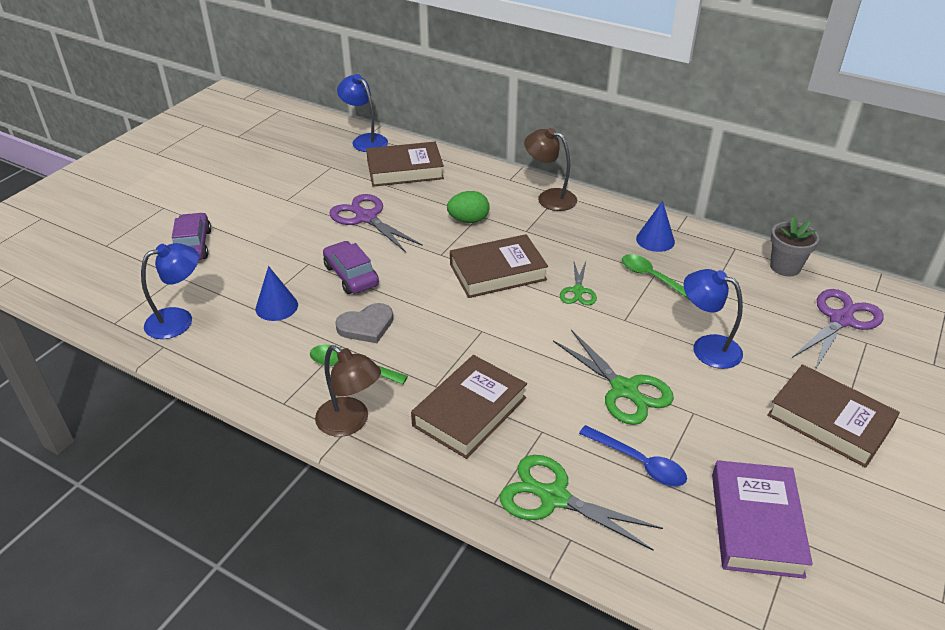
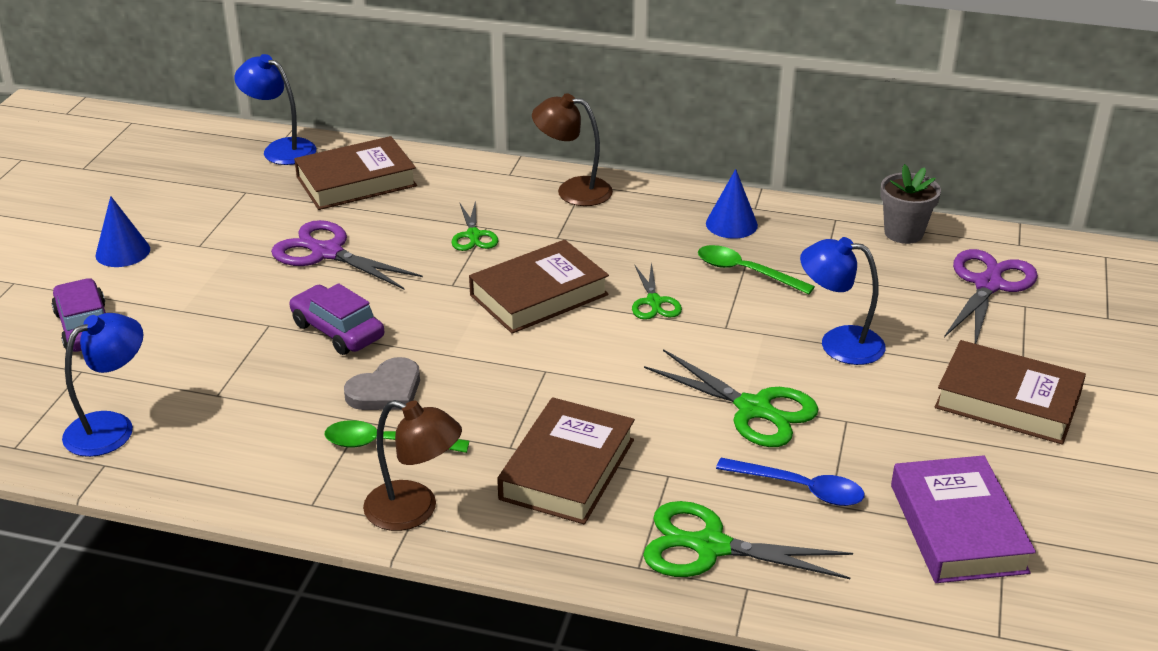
camera: 15 degrees left, 5 degrees down
blue cone [256,266,298,321] -> blue cone moved to [95,196,150,267]
green egg [447,191,490,223] -> green scissors [451,200,498,251]

